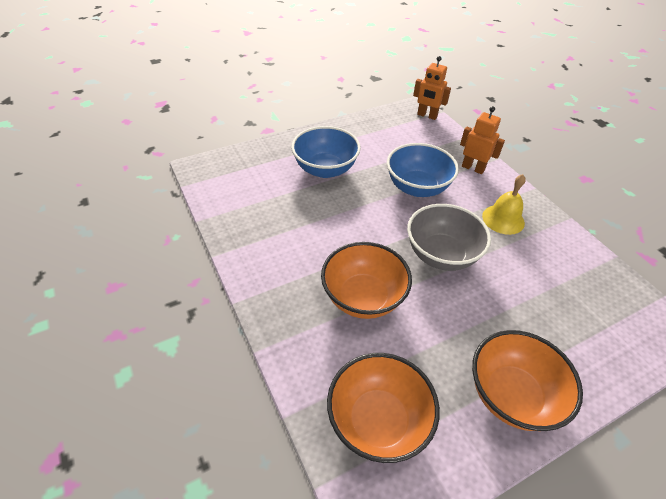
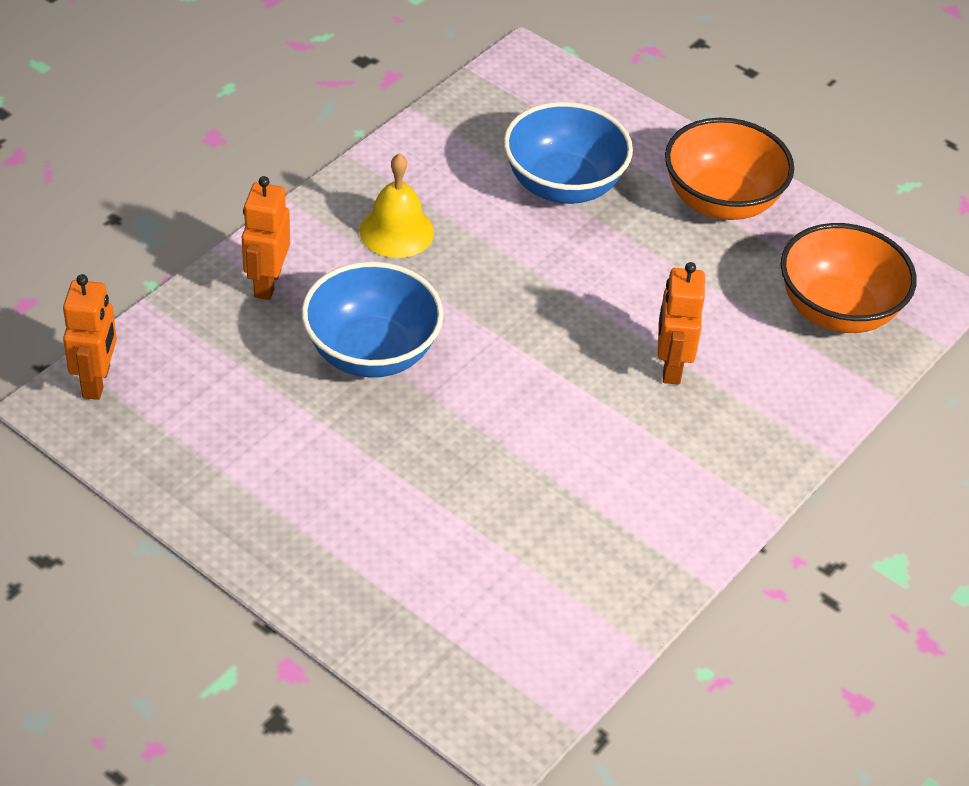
camera: 115 degrees left, 0 degrees up
blue bowl [291,126,361,178] -> blue bowl moved to [504,102,633,204]
orange bowl [321,242,412,319] -> orange robot [658,262,705,385]
grey bowl [407,204,491,271] -> none

